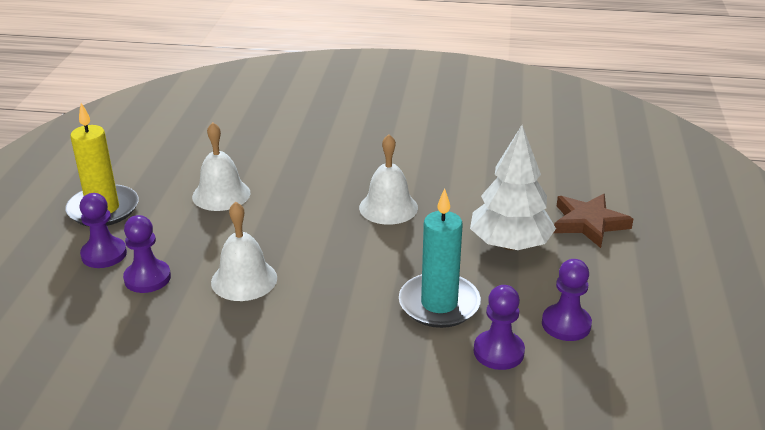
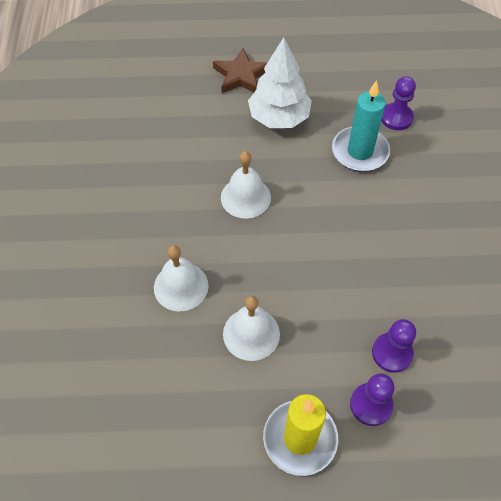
camera: 100 degrees left, 25 degrees up
white bell [211,202,277,301] -> white bell moved to [154,245,208,312]
purple pawn [542,259,592,341] -> none

